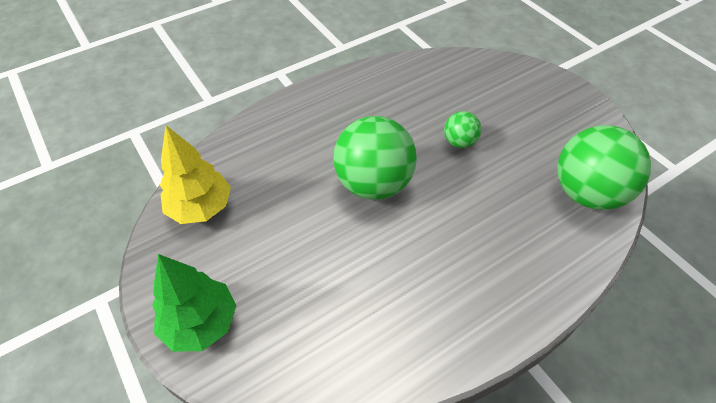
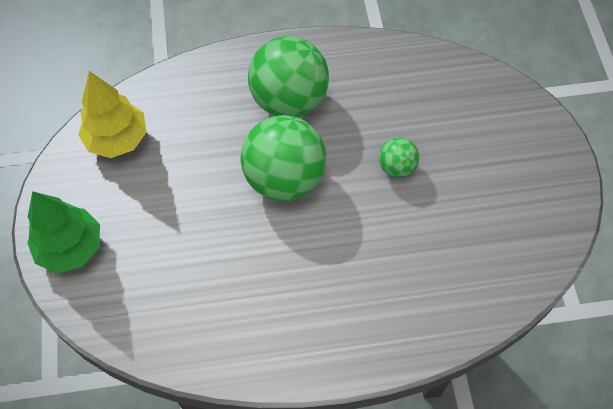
camera: 25 degrees right, 10 degrees up
green ball [557,125,651,210] -> green ball moved to [248,36,329,117]

